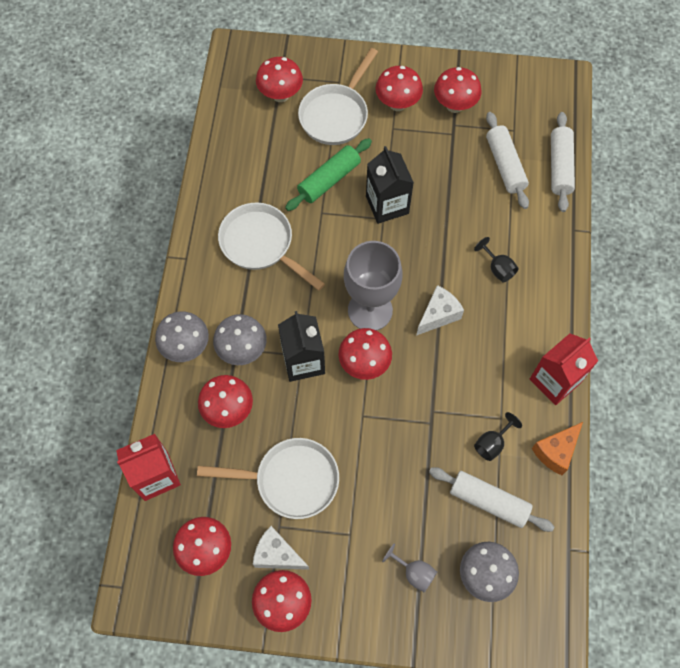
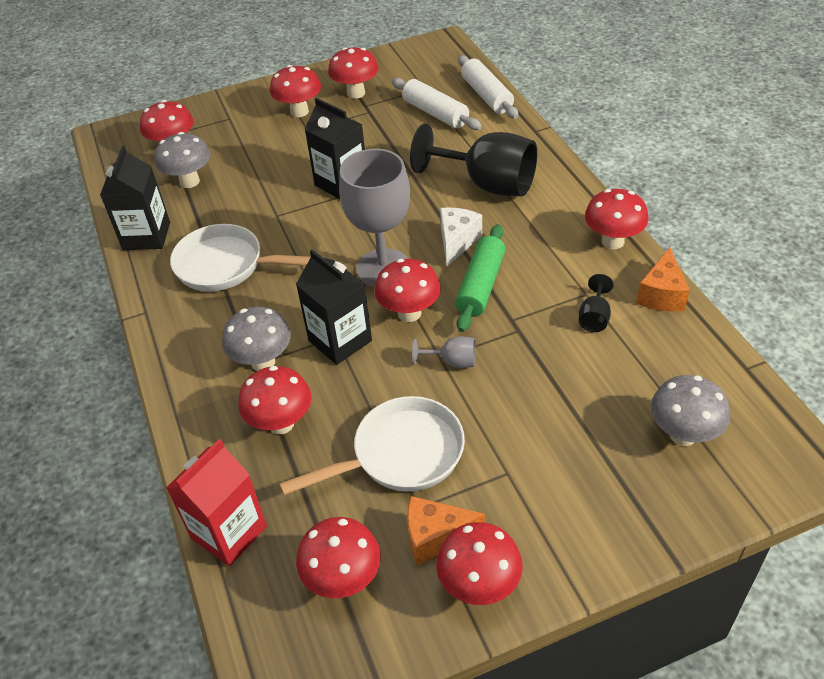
camera: 25 degrees left, 20 degrees down
grey mushroom [155,311,209,362] -> grey mushroom moved to [154,132,211,188]
white cheese [253,526,309,570] -> orange cheese [407,496,485,566]
green rolling pin [285,138,372,211] -> green rolling pin moved to [455,224,505,332]
white pan [298,48,378,145] -> none
grey goblet [382,543,437,592] -> grey goblet moved to [412,336,476,368]
white rolling pin [429,467,554,532] -> none
black goblet [474,237,519,283] -> black goblet [410,123,537,196], size x2.29
red carton [530,334,598,405] -> red mushroom [585,189,649,249]
none -> black carton [100,146,170,250]

